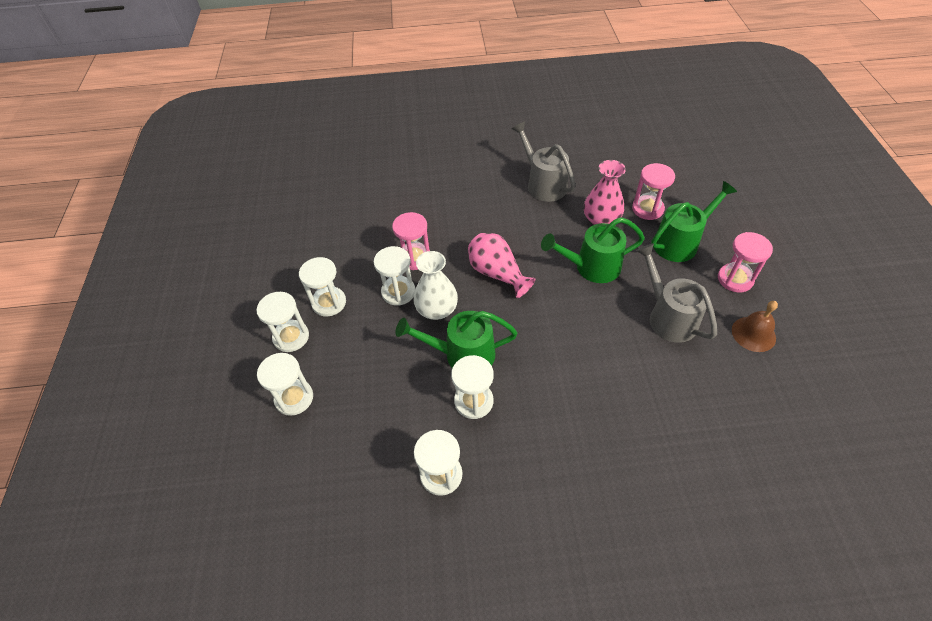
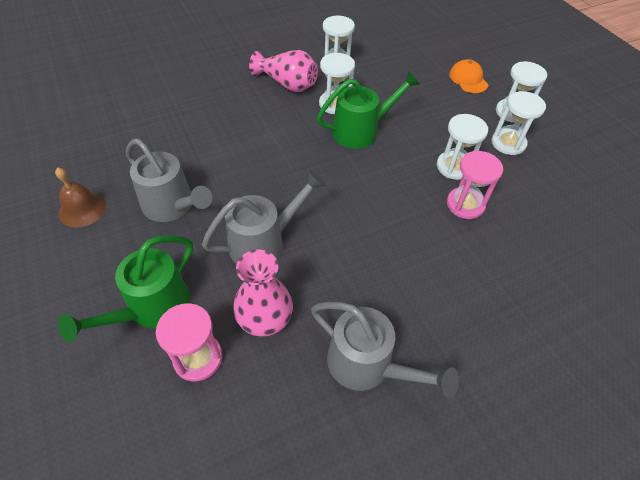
camera: 155 degrees right, 0 degrees up
white hourglass [257,353,313,416] -> orange cap [449,59,489,93]
white vase [413,251,458,320] -> none
pink vase [468,233,535,298] -> pink vase moved to [249,50,318,92]
green watering can [541,217,645,283] -> grey watering can [202,170,325,264]
pink hourglass [718,232,773,292] -> none

